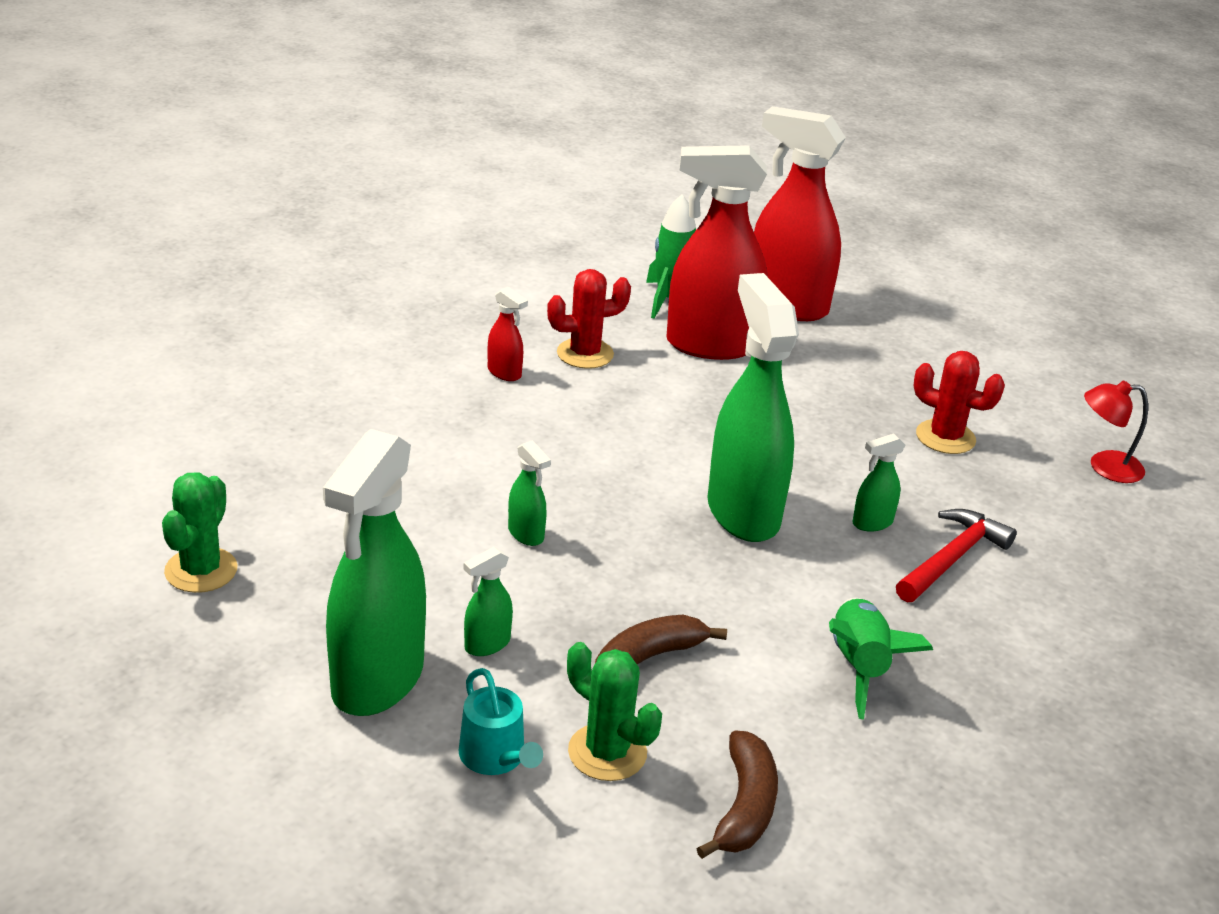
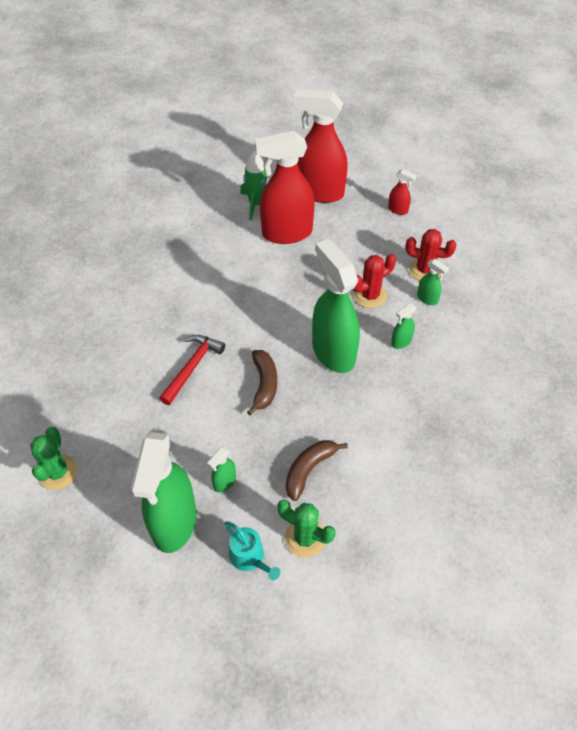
camera: 10 degrees left, 20 degrees up
red spray bottle [488,287,528,381] -> red spray bottle moved to [388,169,417,215]
green spray bottle [508,440,551,546] -> green spray bottle moved to [417,259,449,305]
red cactus [547,269,631,369] -> red cactus moved to [353,254,396,308]
brown banana [696,730,778,859] -> brown banana moved to [247,350,277,415]
green rocket [829,598,933,720] -> none
red hammer [896,509,1017,602] -> red hammer moved to [159,335,225,405]
red lamp [1084,381,1148,483] -> none

